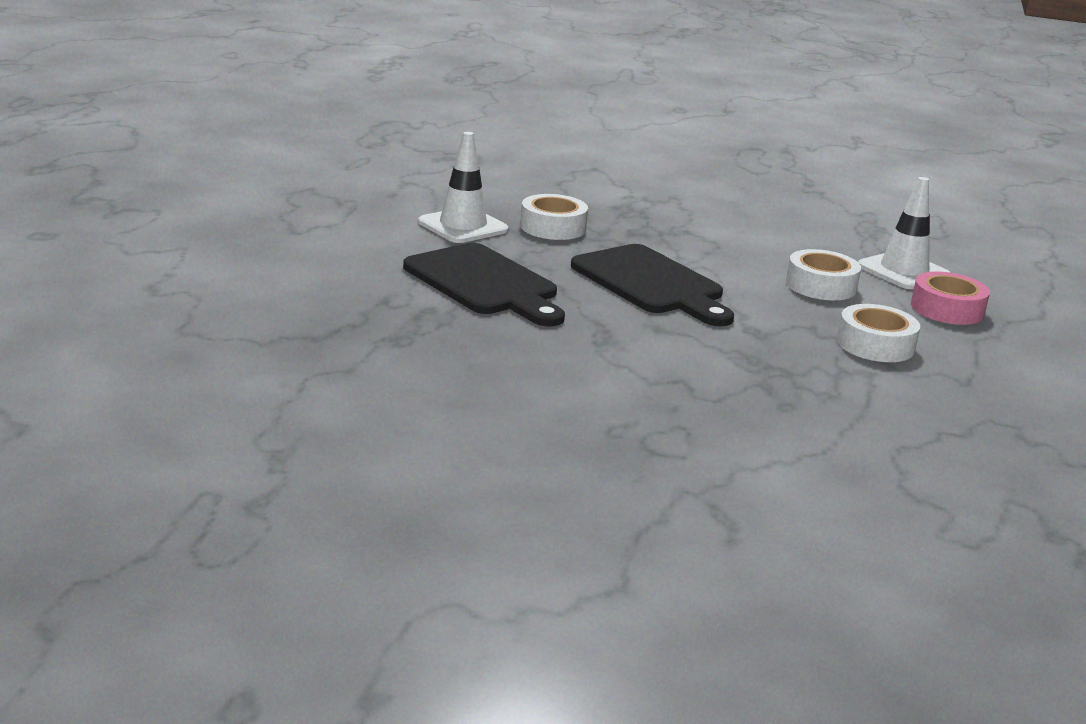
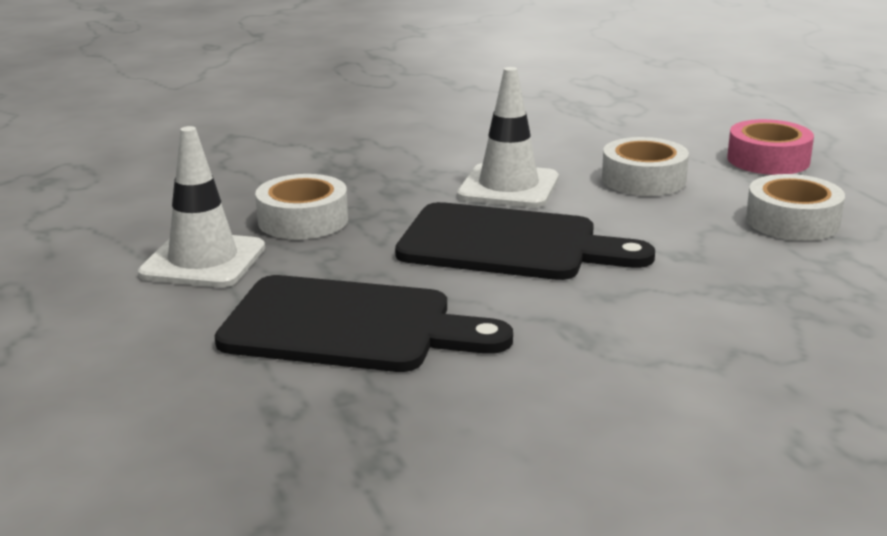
camera: 35 degrees left, 0 degrees up
white traffic cone [858,177,951,289] -> white traffic cone moved to [457,67,559,208]

